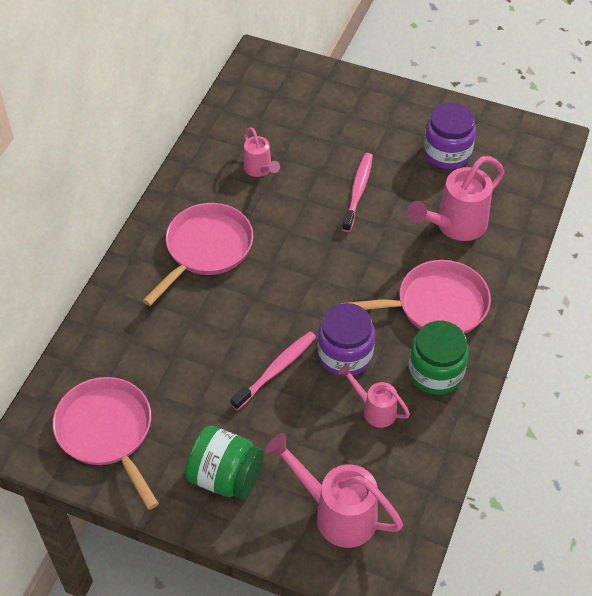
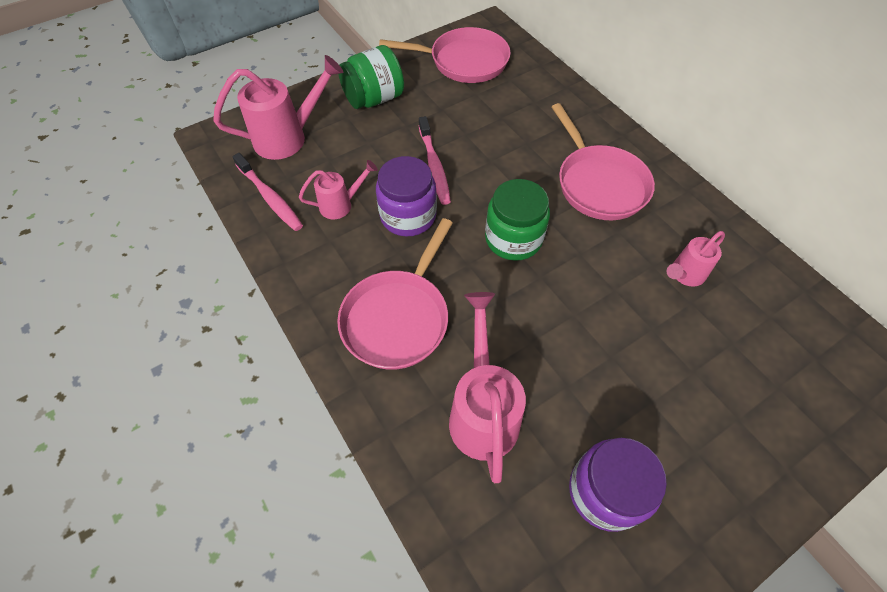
camera: 125 degrees right, 5 degrees up
pink watering can [244,128,280,177] -> pink watering can turned 45 degrees counterclockwise [667,231,725,287]
pink toothbrush [342,153,373,232] -> pink toothbrush moved to [232,153,303,231]
green jar [408,321,469,395] -> green jar moved to [485,179,550,261]

